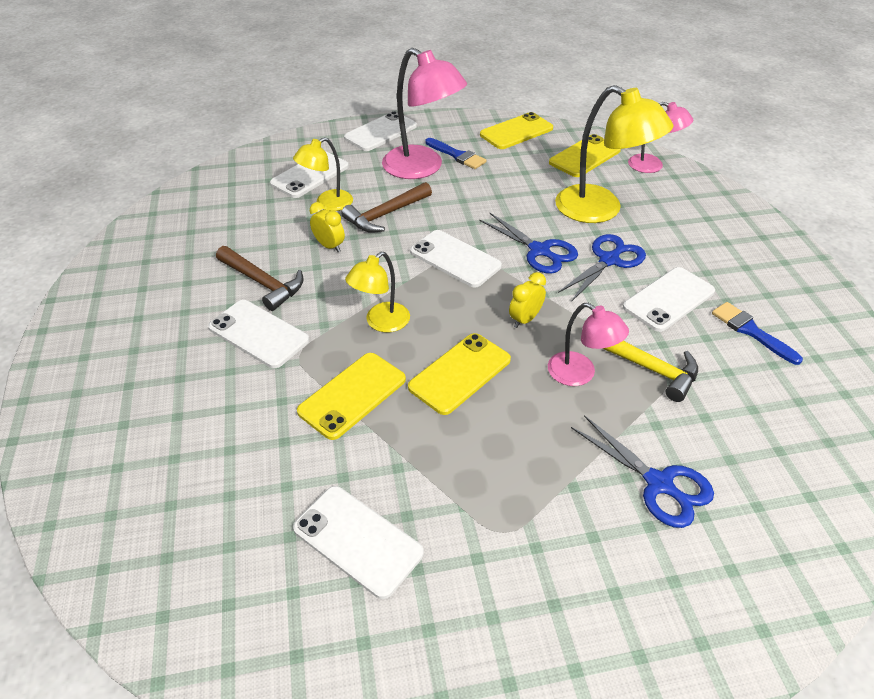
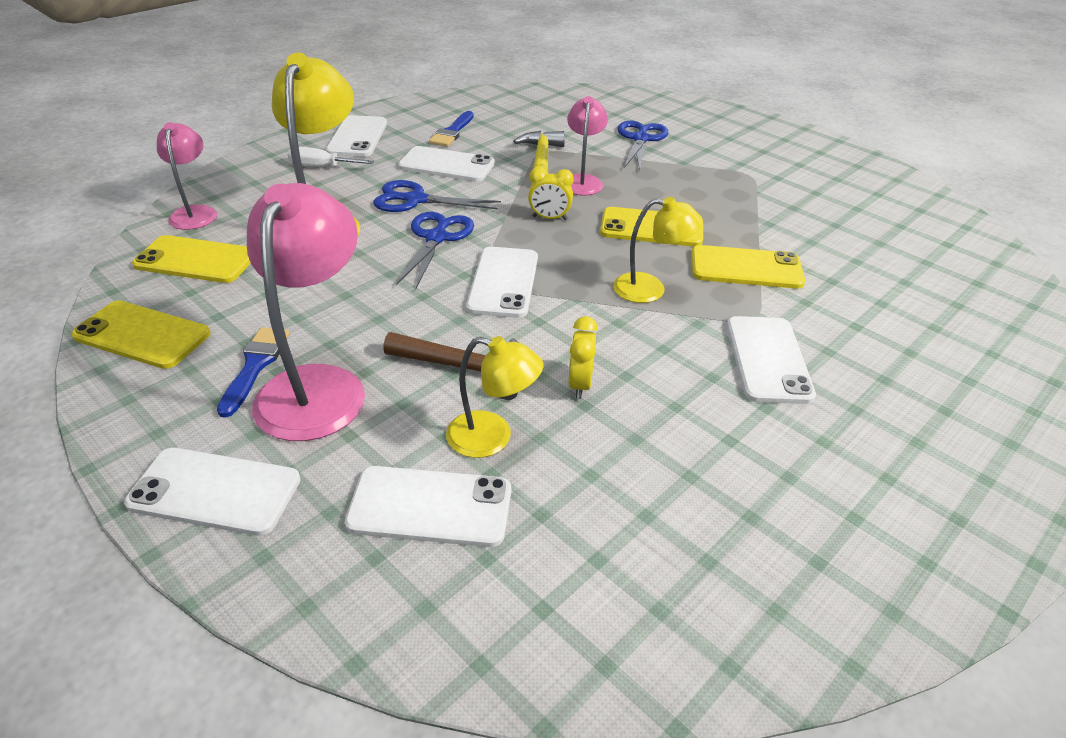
camera: 125 degrees left, 5 degrees down
brown hammer [216,246,304,311] -> none
white phone [293,486,424,599] -> white phone moved to [326,115,387,157]
none -> white screwdriver [287,147,374,166]

